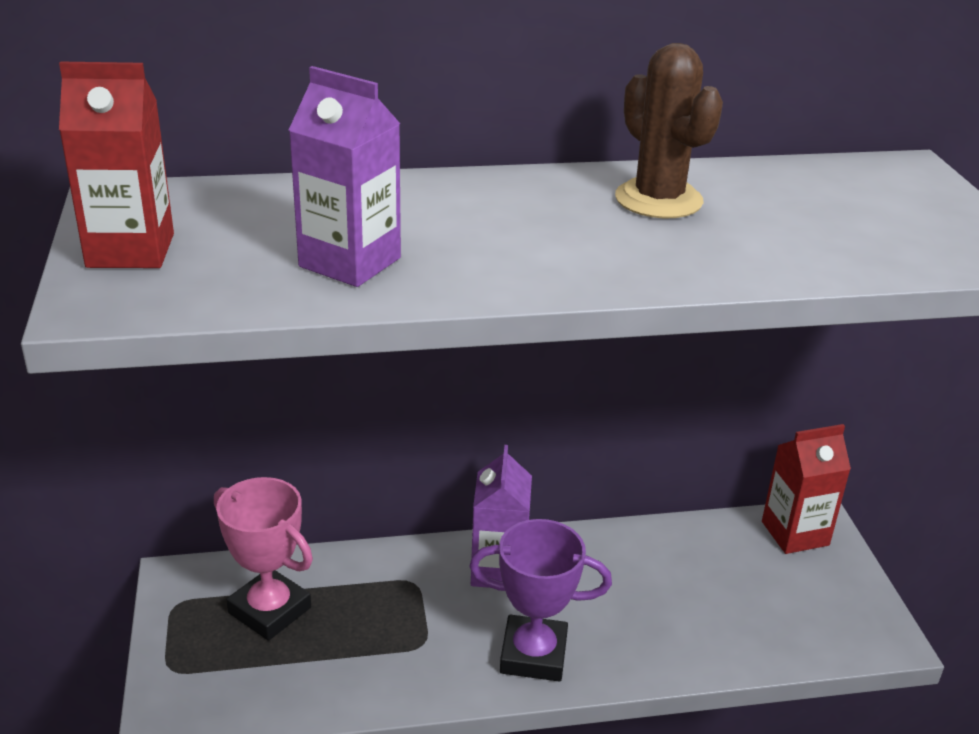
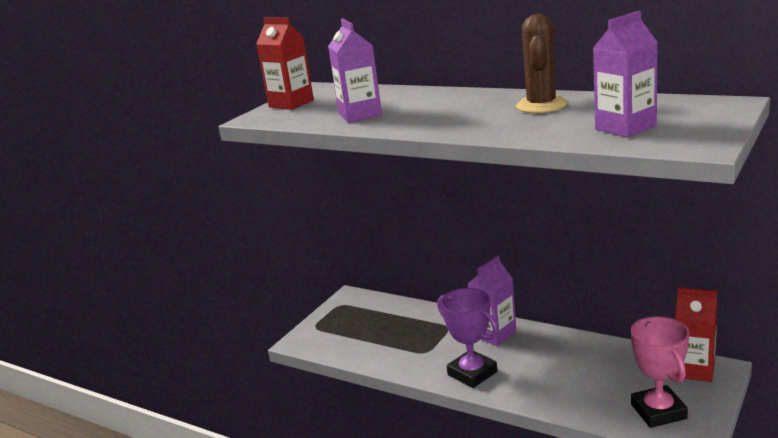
camera: 45 degrees right, 10 degrees down
pink trophy [214,477,313,641] -> pink trophy moved to [631,316,689,428]
none -> purple carton [593,11,658,137]

